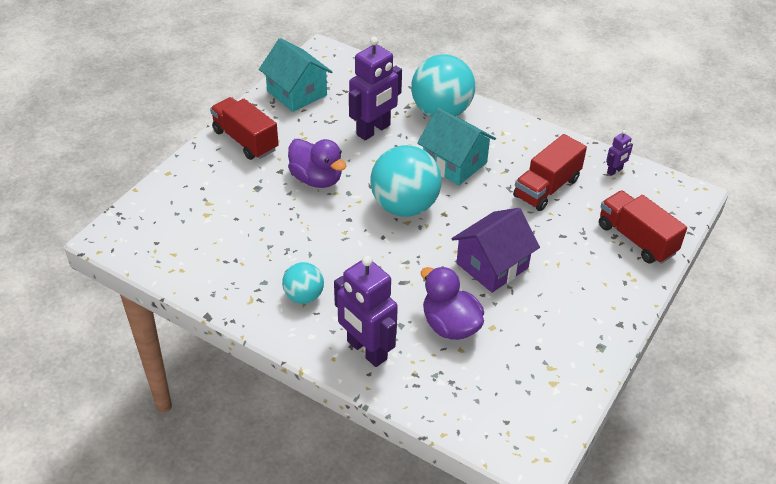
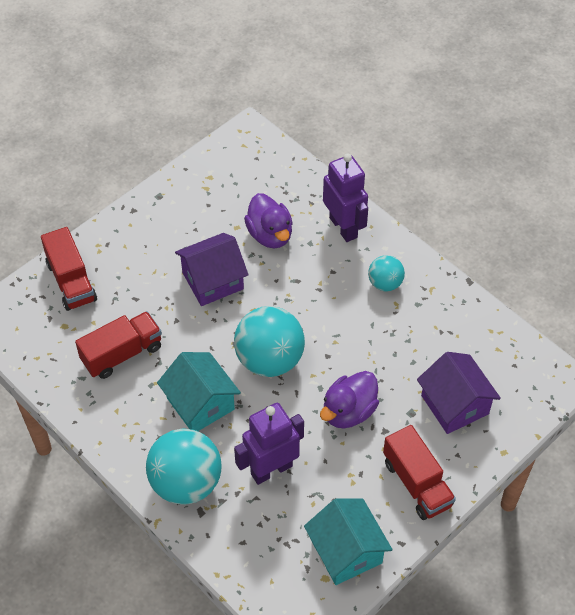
camera: 165 degrees left, 10 degrees up
purple duck [288,139,347,188] -> purple duck turned 105 degrees counterclockwise [320,371,379,428]
purple robot [606,130,633,176] -> none
none -> purple house [417,352,501,434]

